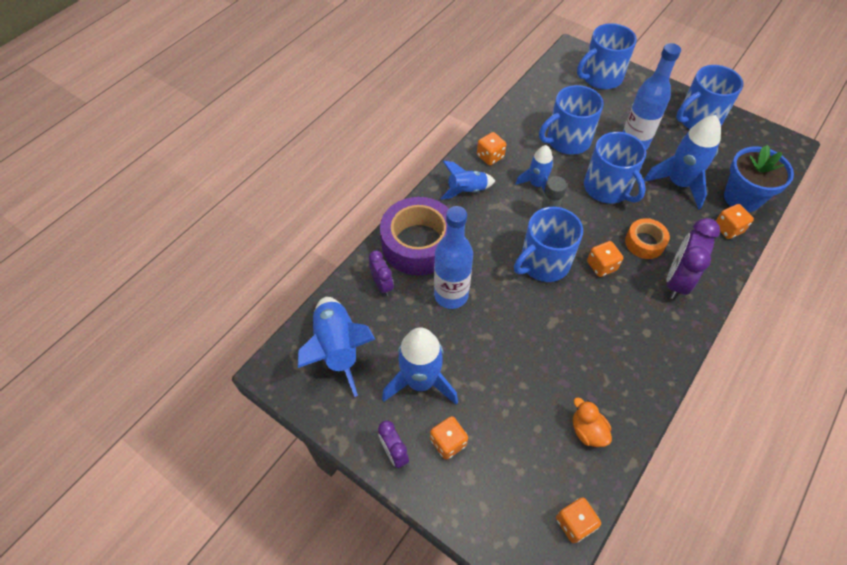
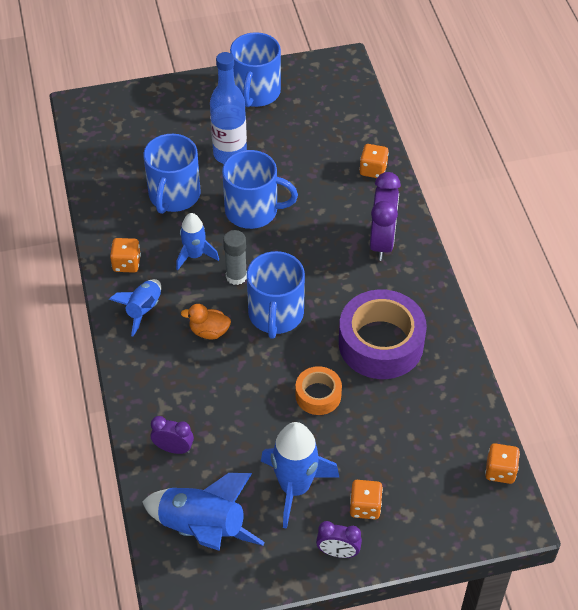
camera: 50 degrees left, 5 degrees down
purple tape [380,197,449,275] -> purple tape moved to [339,290,427,379]
blue bottle [434,206,473,309] -> none
orange duck [573,397,612,447] -> orange duck moved to [181,304,231,340]
blue mug [577,23,637,89] -> none
orange dice [587,241,623,277] -> none
orange tape [625,218,670,259] -> orange tape moved to [295,366,342,415]
blue rocket [644,115,721,210] -> none
purple clock [666,218,720,299] -> purple clock turned 150 degrees counterclockwise [370,172,401,261]
blue flower pot [724,145,794,212] -> none

